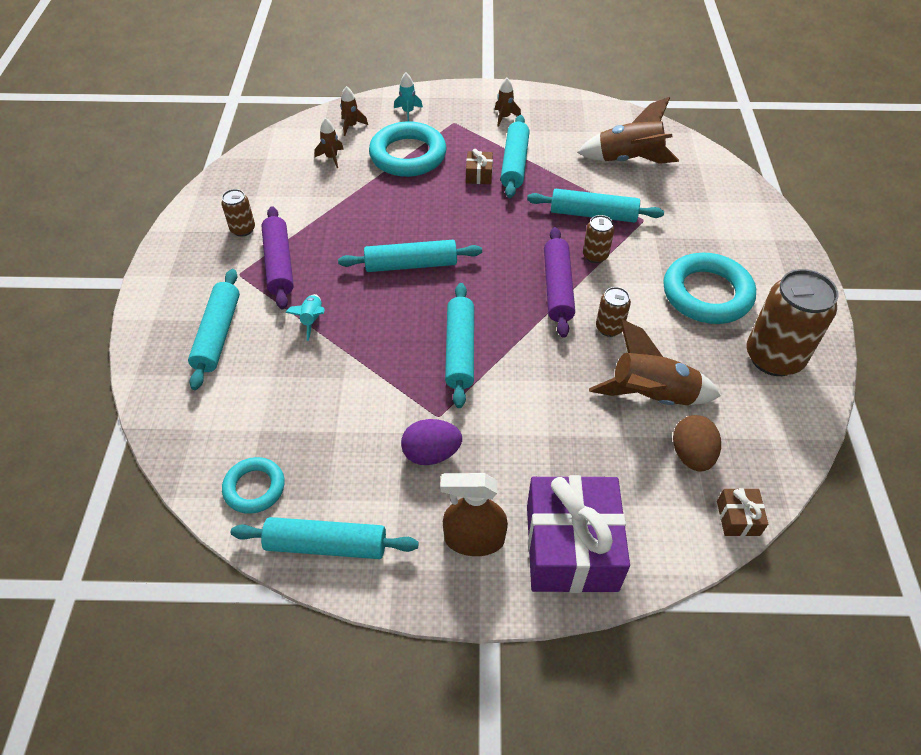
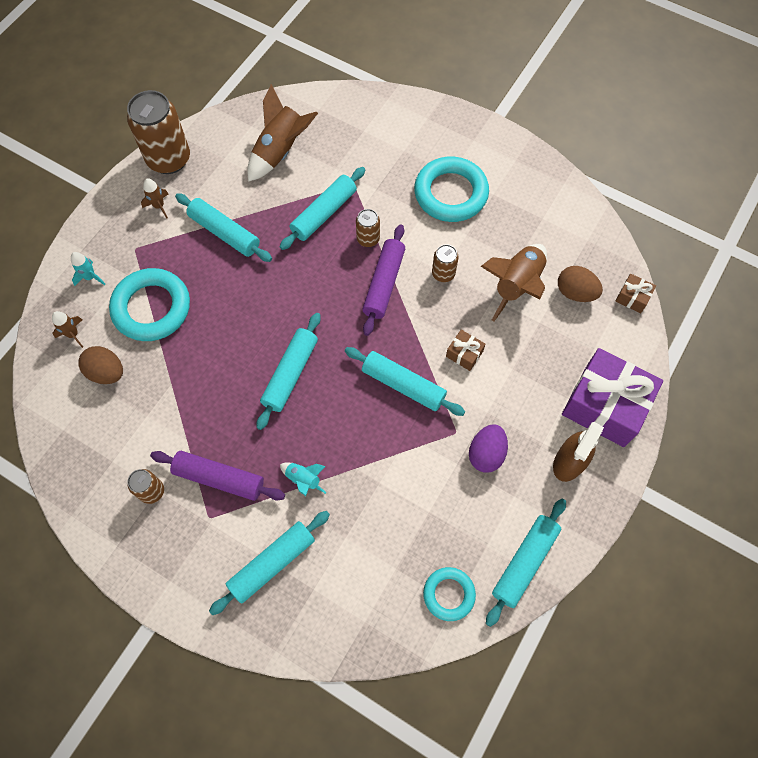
camera: 60 degrees left, 15 degrees up
turquoise rolling pin [188,269,240,390] -> turquoise rolling pin turned 75 degrees counterclockwise [209,511,330,615]
brown rocket [315,118,344,168] -> brown egg [78,346,123,384]
brown gift [466,149,493,184] -> brown gift moved to [446,330,485,371]
purple rolling pin [544,227,575,338] -> purple rolling pin turned 75 degrees clockwise [362,224,405,336]
brown can [746,269,839,376] -> brown can moved to [127,90,190,174]

